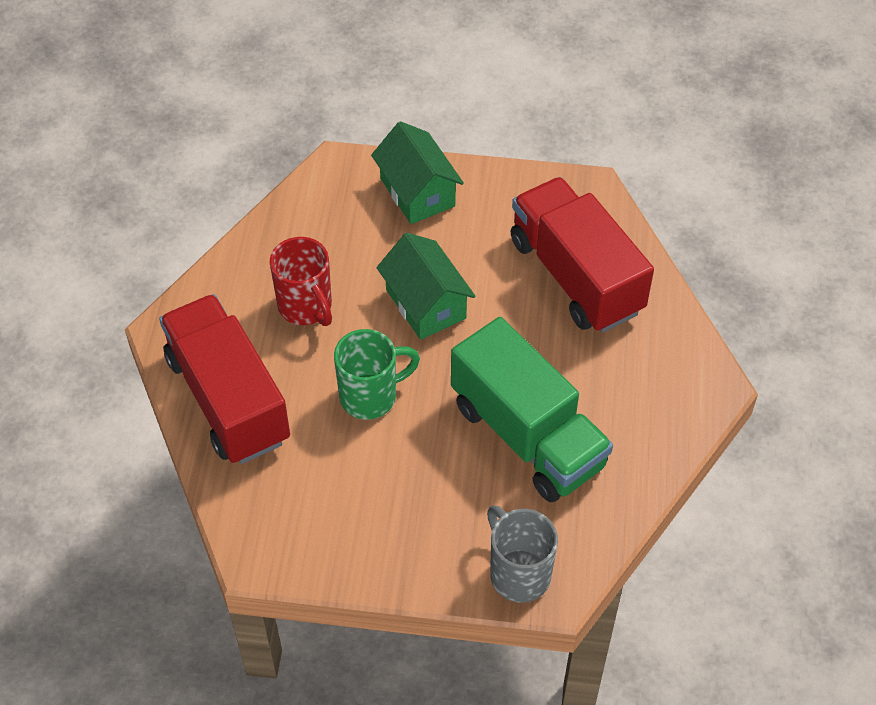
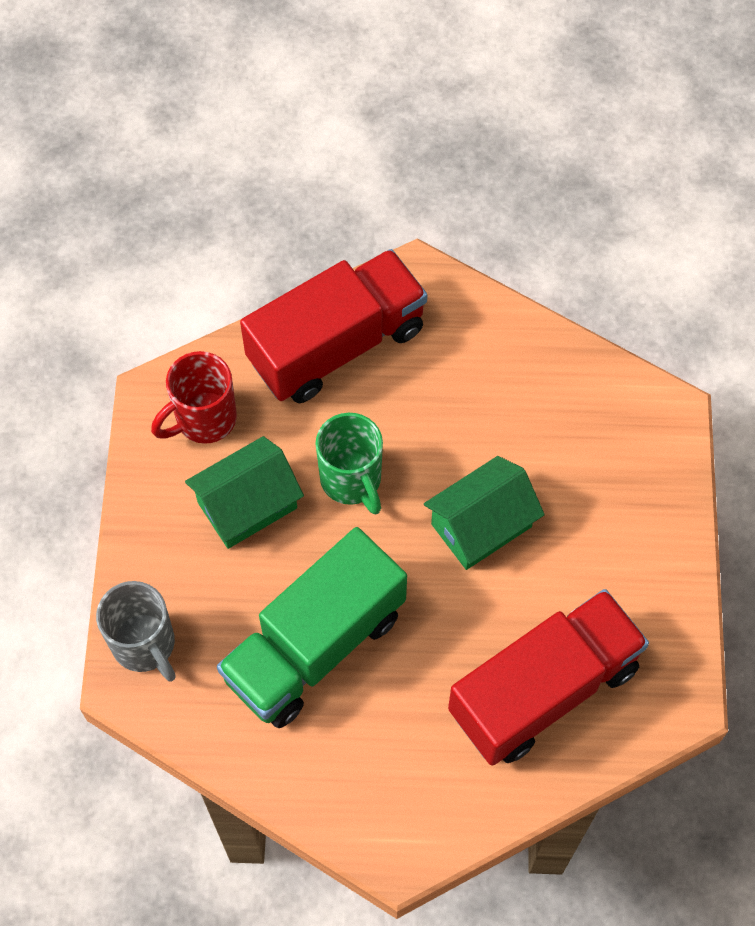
camera: 85 degrees right, 10 degrees up
red mug [270,237,332,326] -> red mug moved to [151,351,237,444]
green house [371,121,464,224] -> green house moved to [185,436,304,549]
grey mug [487,505,558,603] -> grey mug turned 90 degrees clockwise [96,581,176,681]

